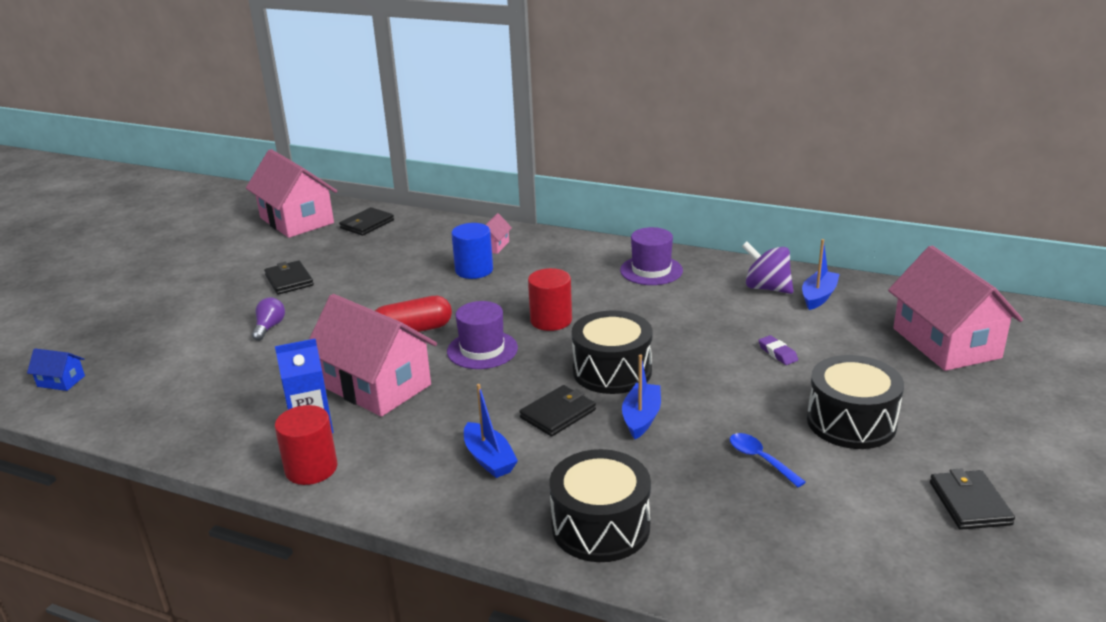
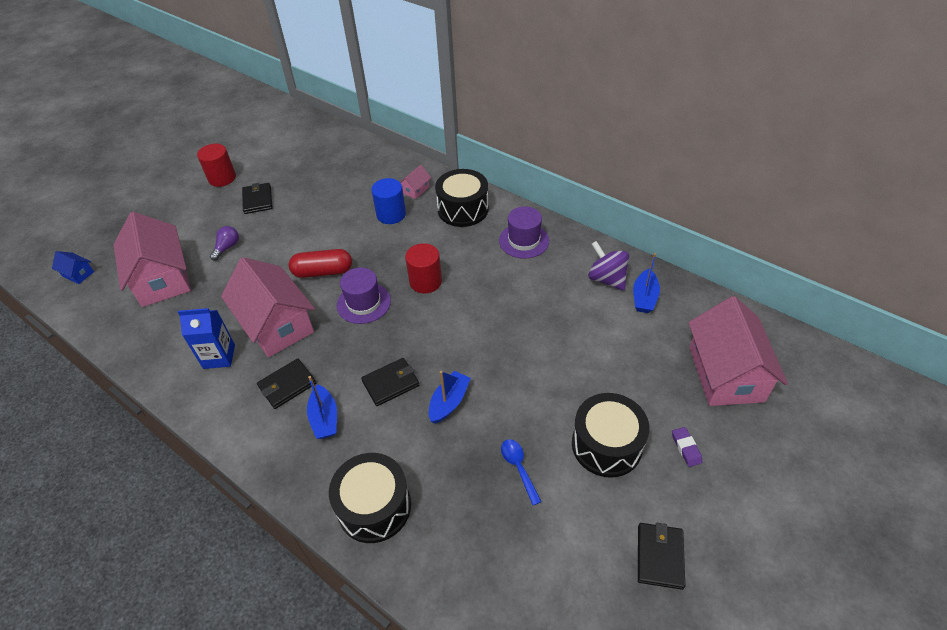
camera: 15 degrees right, 20 degrees up
pink house [246,149,337,238] -> pink house moved to [113,212,191,307]
red cylinder [275,405,338,485] -> red cylinder moved to [197,144,236,187]
black wallet [339,207,394,236] -> black wallet moved to [257,358,316,409]
black drum [571,311,653,394] -> black drum moved to [435,169,489,227]
purple eraser [758,335,798,365] -> purple eraser moved to [672,427,703,467]
blue boat [802,239,840,310] -> blue boat turned 150 degrees clockwise [633,253,660,313]

